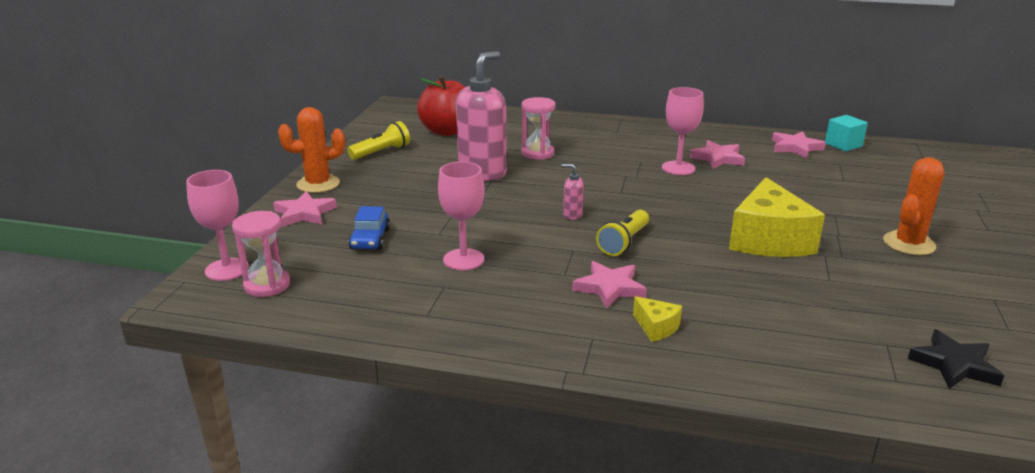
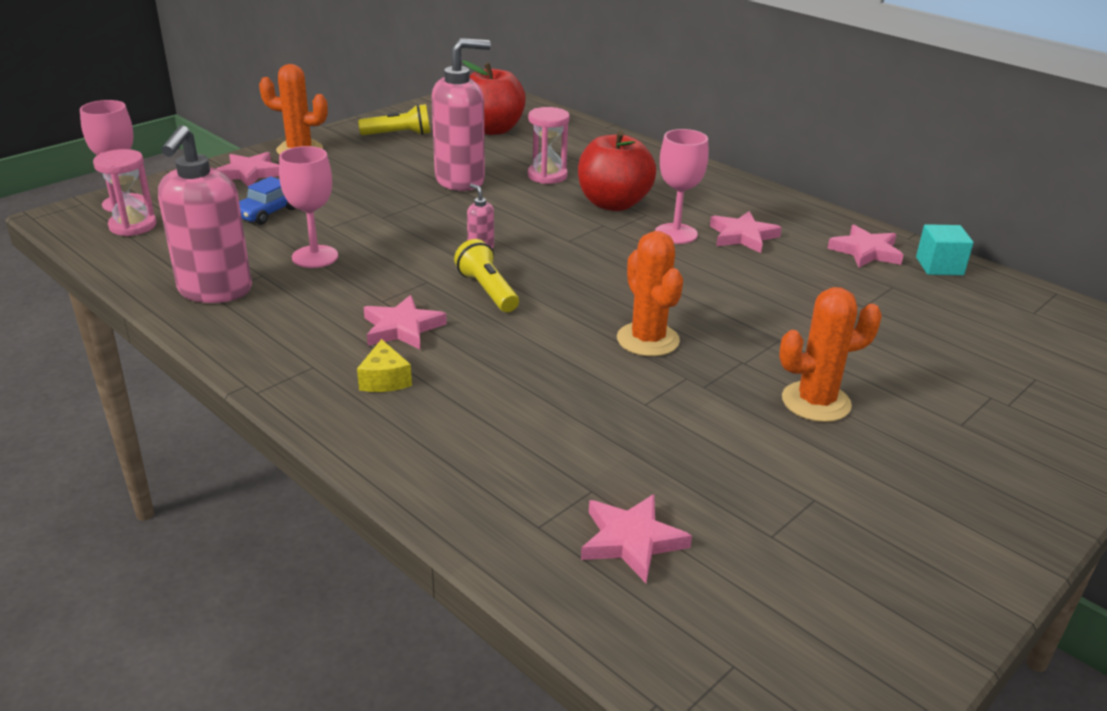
camera: 30 degrees right, 5 degrees up
yellow flashlight [596,210,649,256] -> yellow flashlight turned 90 degrees clockwise [454,239,519,312]
yellow cheese [729,177,825,257] -> orange cactus [617,231,683,357]
black star [908,329,1004,389] -> pink star [581,494,692,583]
none -> pink soap dispenser [158,125,252,303]
none -> red apple [578,131,656,211]

